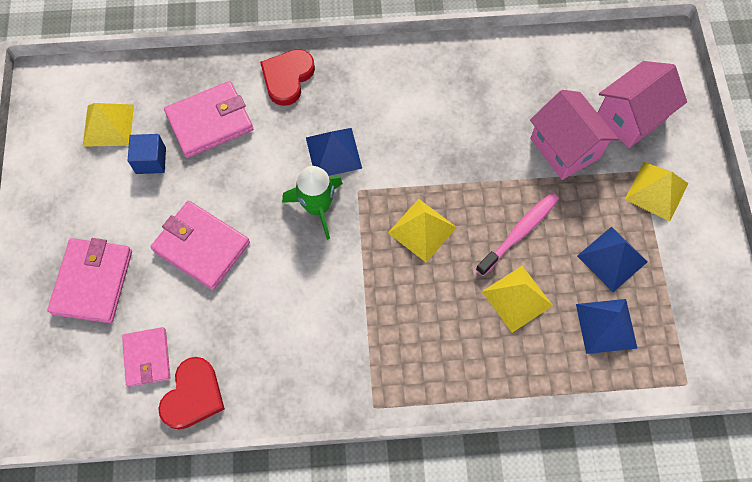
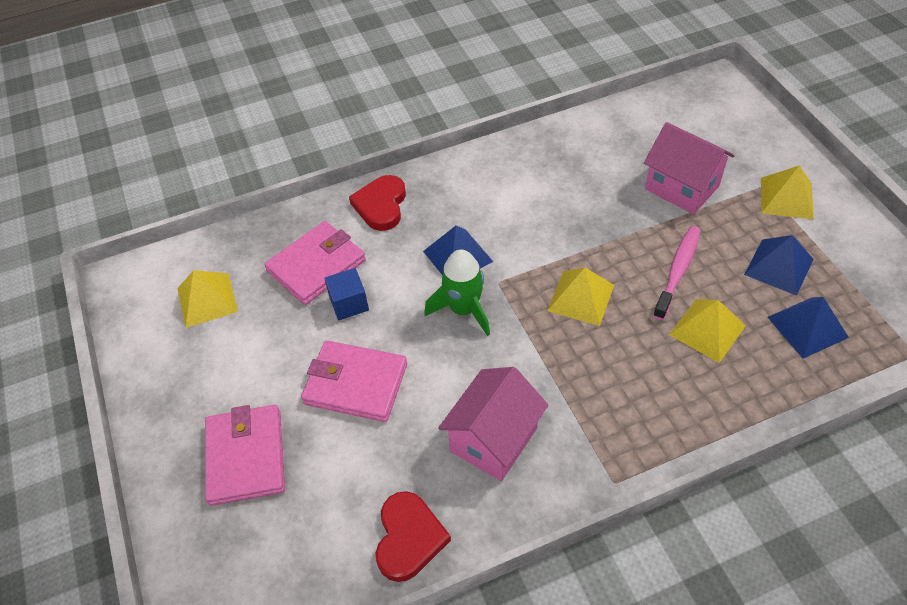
camera: 15 degrees left, 15 degrees down
pink wallet [122,327,170,387] -> none
blue cube [128,134,166,174] -> blue cube moved to [324,268,369,320]
pink house [598,61,687,148] -> pink house moved to [438,367,548,481]

